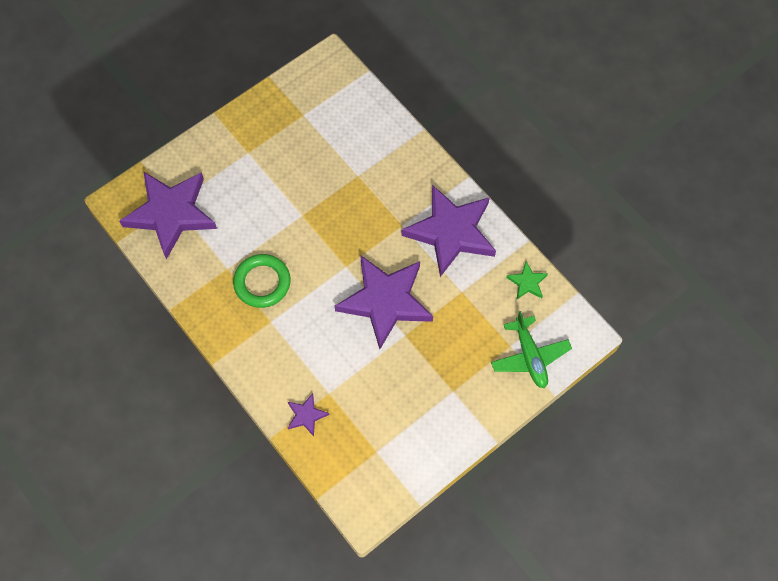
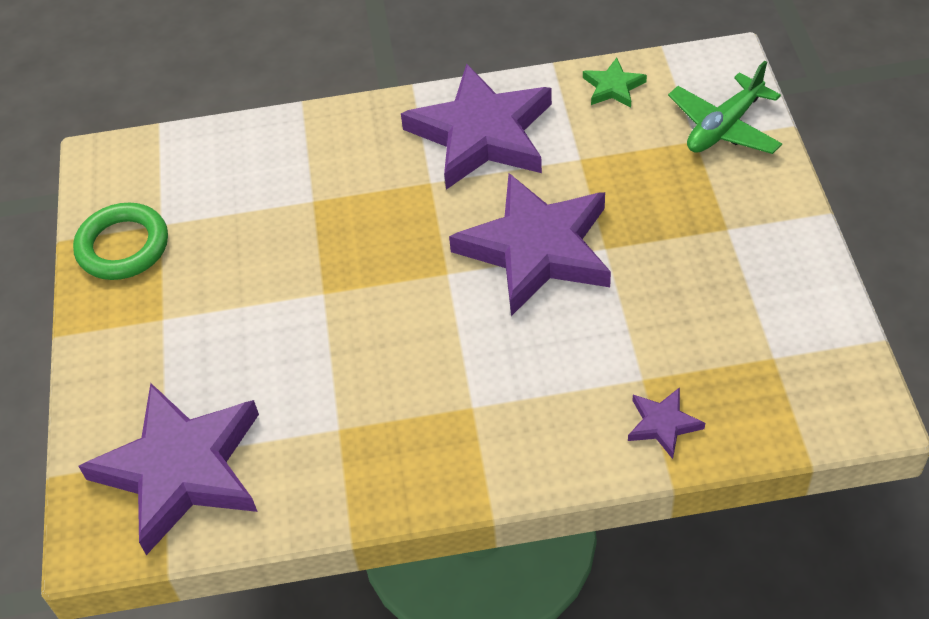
camera: 55 degrees left, 15 degrees down
green ring [233,254,291,308] -> green ring moved to [73,203,168,280]
green plane [491,311,572,388] -> green plane turned 120 degrees clockwise [668,61,782,154]

